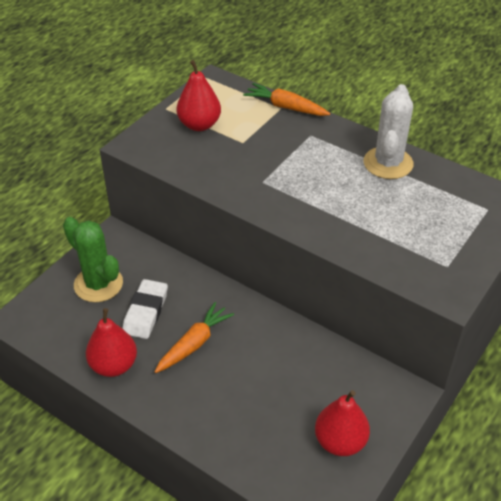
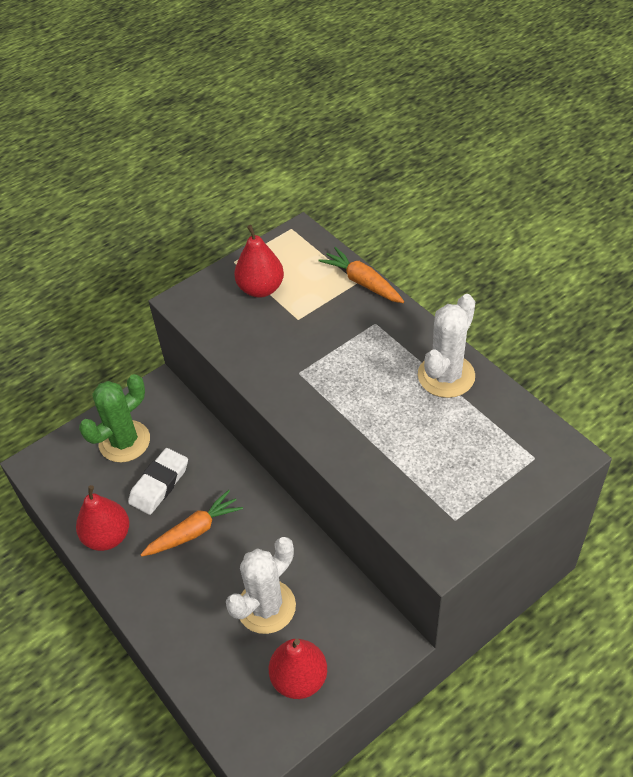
camera: 20 degrees right, 5 degrees up
green cactus [63,217,123,302] -> green cactus turned 75 degrees clockwise [79,374,150,463]
none -> white cactus [226,537,296,634]

